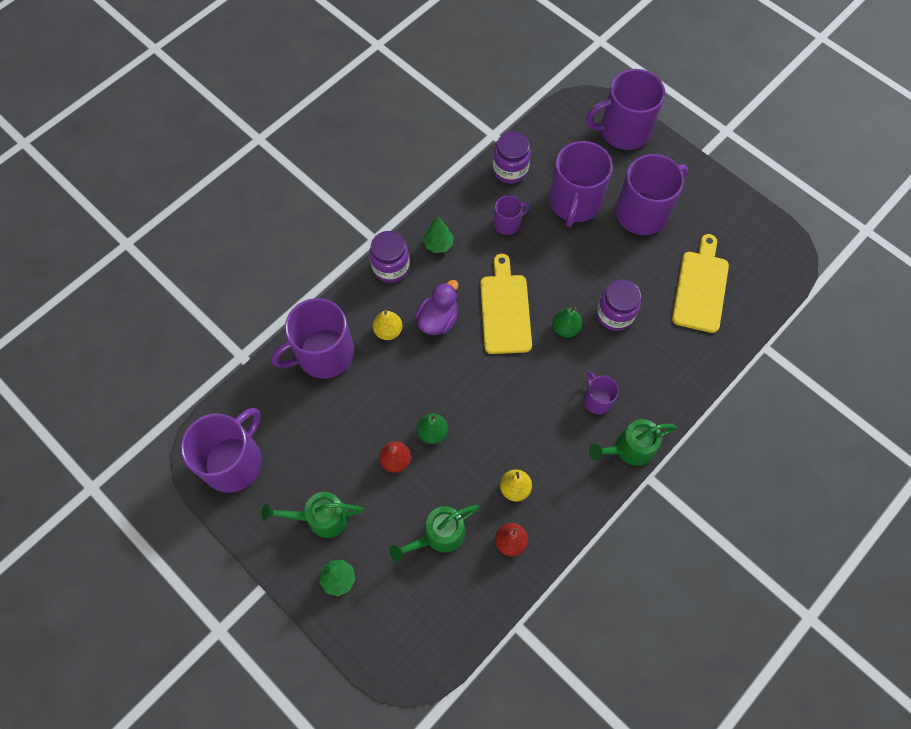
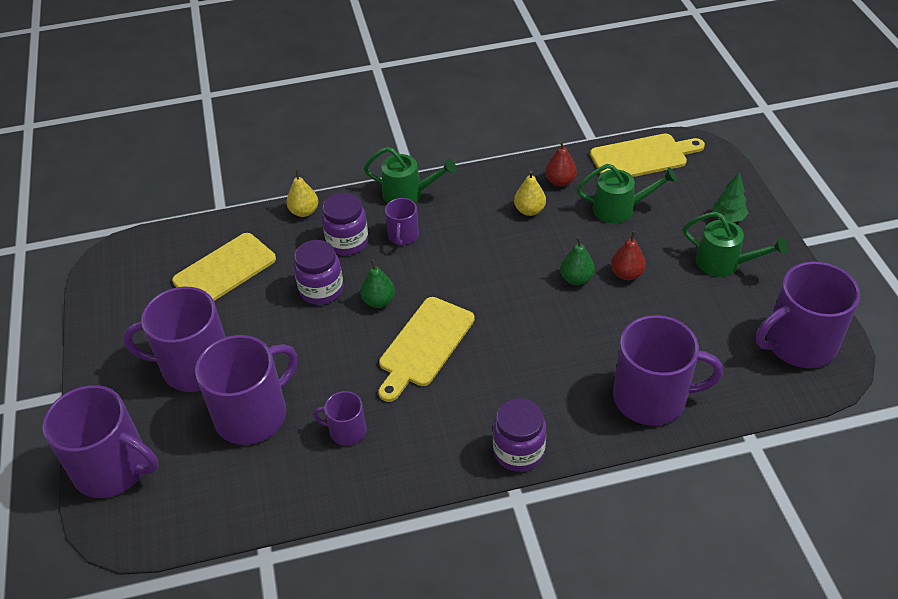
camera: 145 degrees left, 20 degrees down
yellow pear [373,310,402,340] -> yellow pear moved to [286,169,318,217]
purple duck [415,280,458,335] -> none
green tree [423,216,454,253] -> none
purple jar [493,131,531,184] -> purple jar moved to [322,193,369,255]
none -> yellow cutting board [590,133,705,177]

